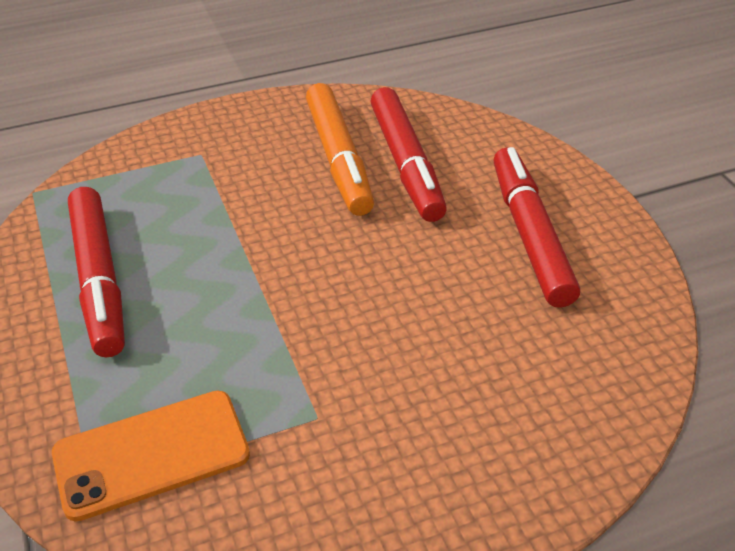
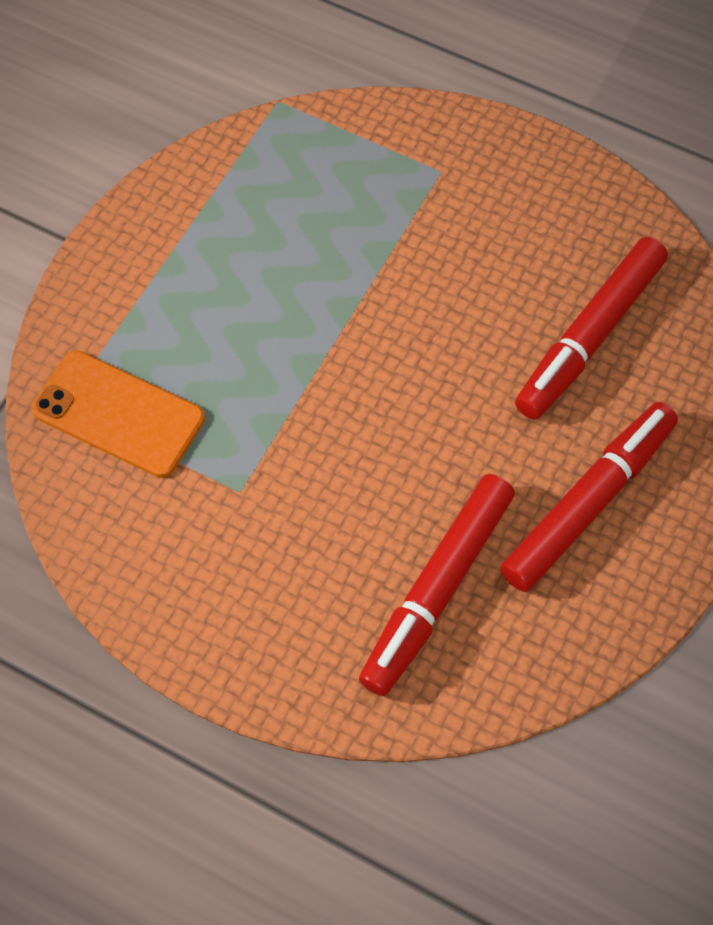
camera: 50 degrees right, 20 degrees up
red marker [68,187,125,357] -> red marker moved to [359,474,515,696]
orange marker [306,83,374,216] -> none

